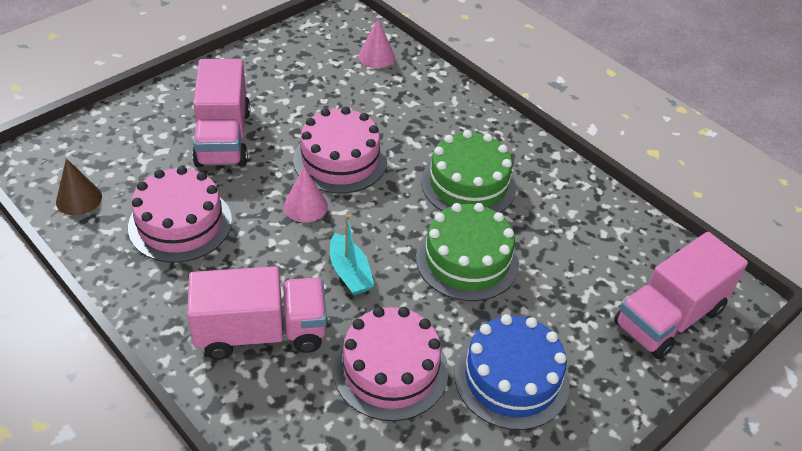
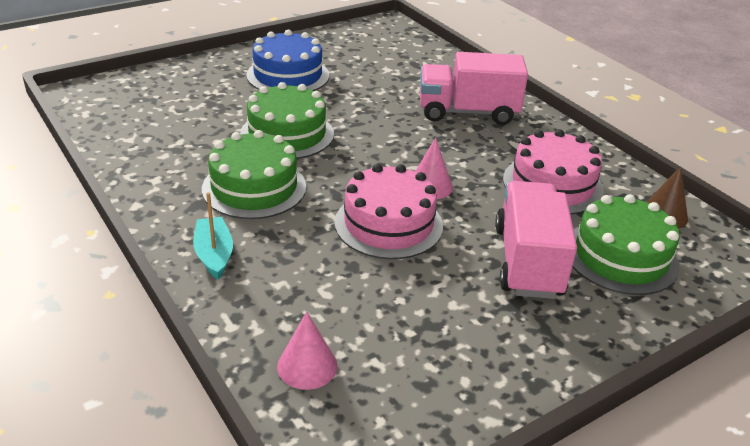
camera: 170 degrees left, 10 degrees down
turquoise boat [330,215,375,295] -> turquoise boat moved to [193,192,233,280]
pink cake [333,307,448,421] -> none
pink truck [614,232,748,359] -> none
none -> green cake [572,194,680,295]

